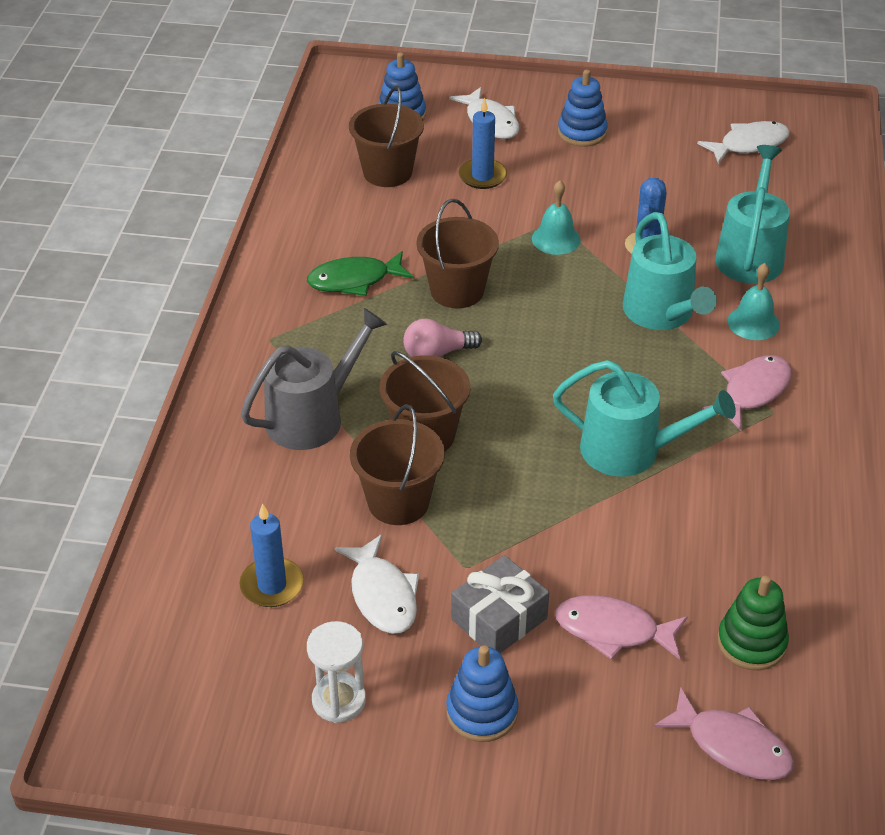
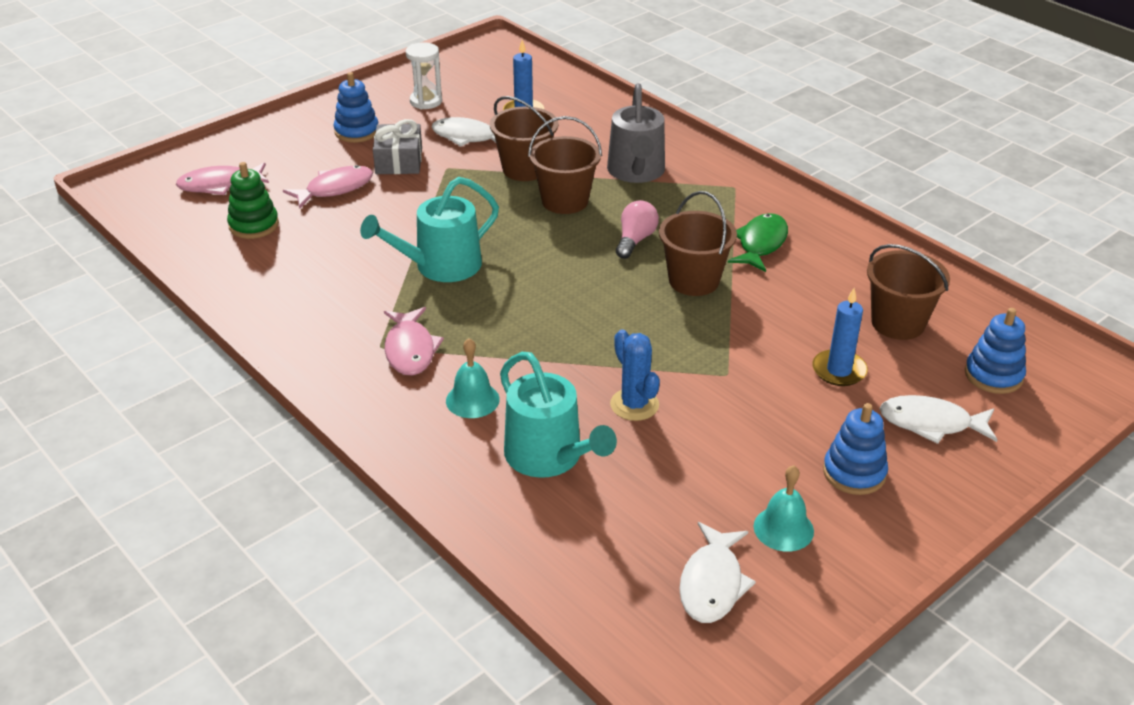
camera: 130 degrees right, 5 degrees down
turquoise bell [532,180,581,255] -> turquoise bell moved to [754,465,814,552]
turquoise watering can [623,212,717,330] -> none

